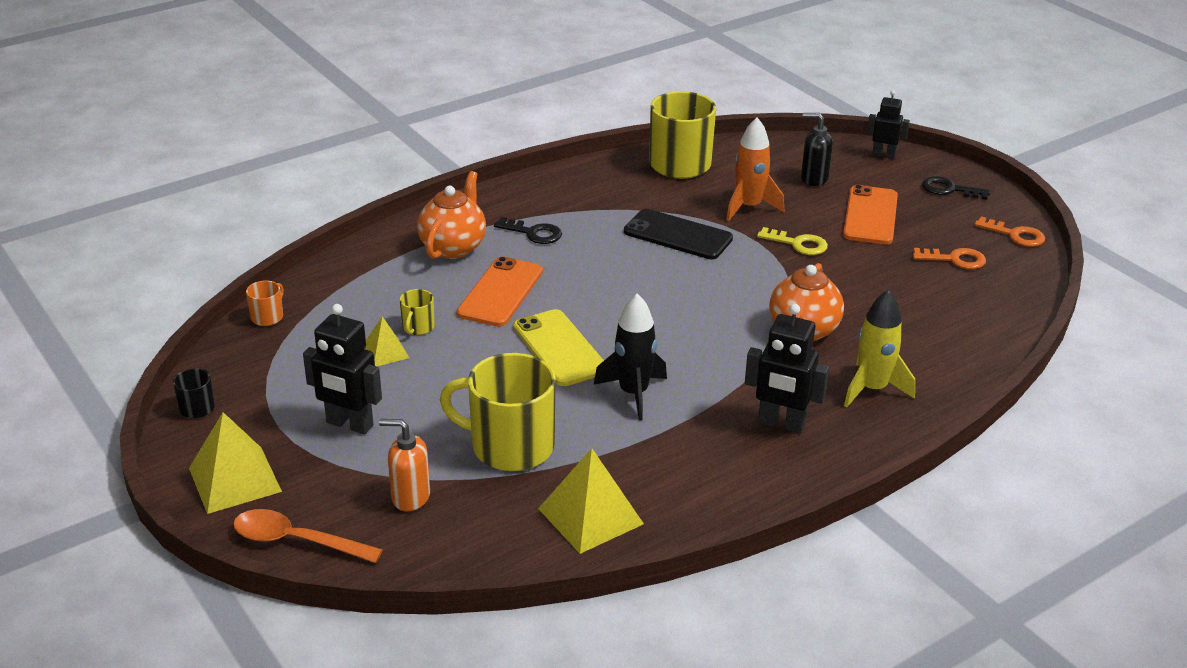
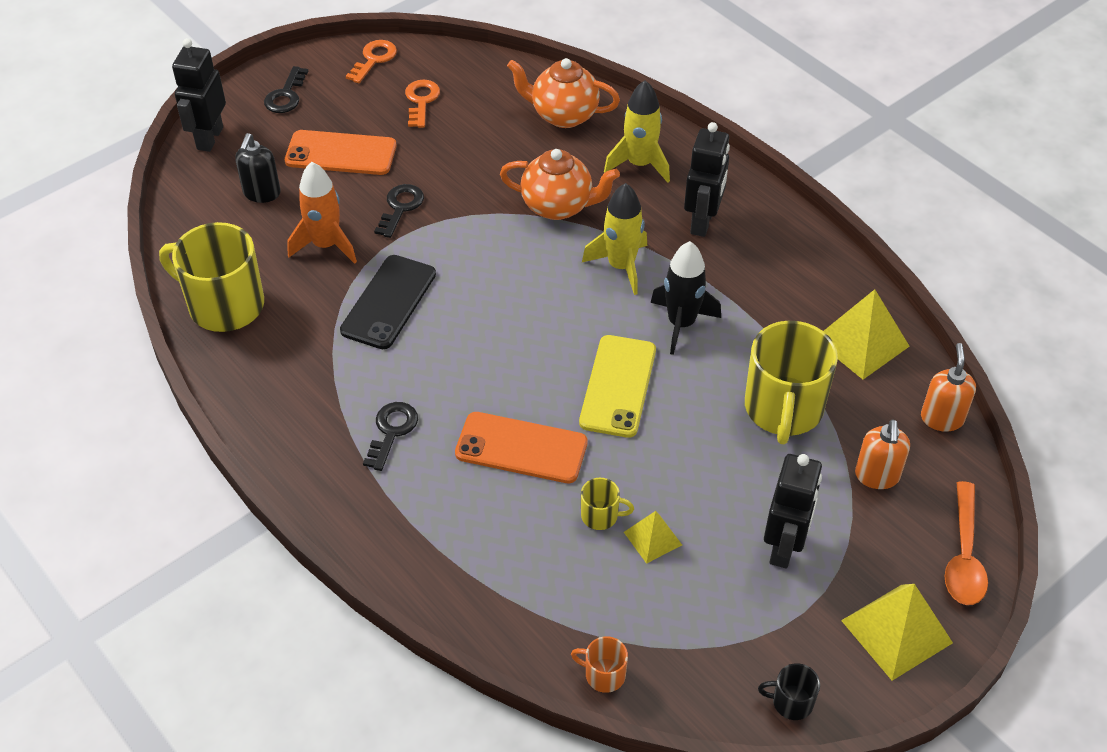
camera: 95 degrees left, 15 degrees up
orange teapot [417,171,486,259] -> orange teapot moved to [507,58,620,128]
yellow phone [513,309,604,386] -> yellow phone turned 45 degrees counterclockwise [579,335,656,438]
yellow key [757,227,828,255] -> black key [374,184,424,238]
black robot [867,90,910,159] -> black robot [172,38,226,152], size x1.54
none -> yellow rocket [582,183,647,295]
none -> orange soap dispenser [921,343,976,432]

